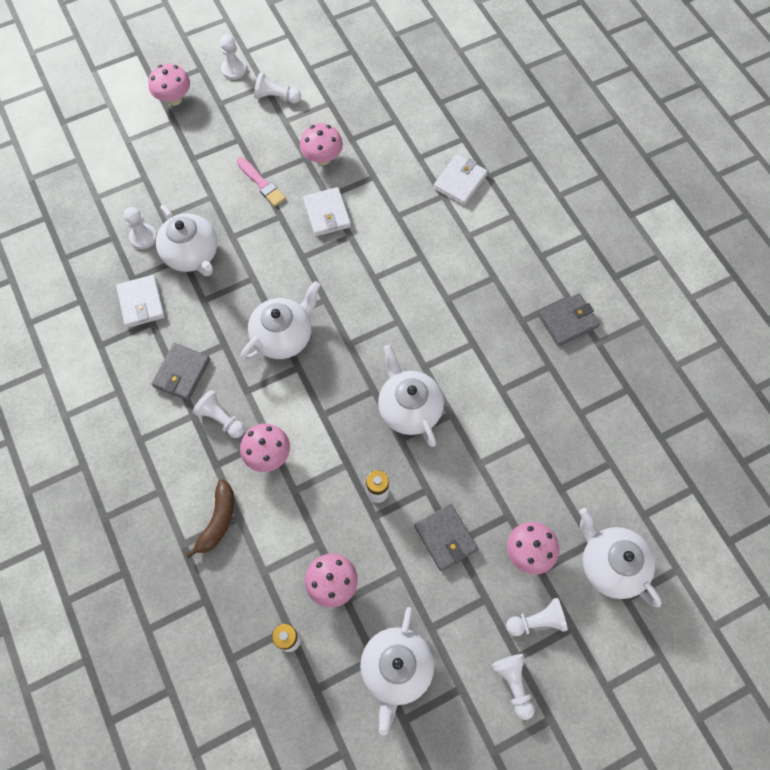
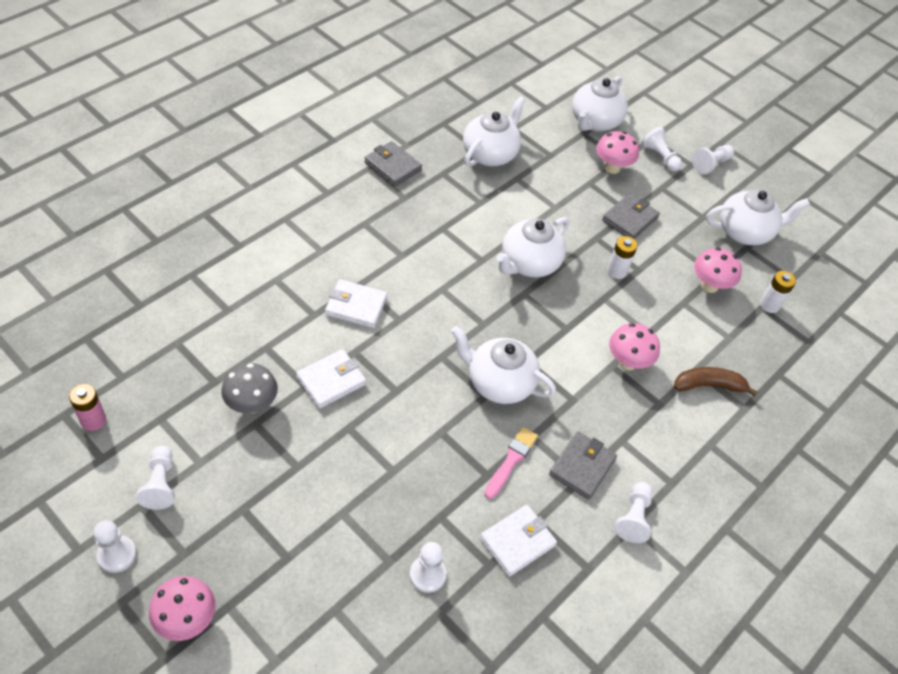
camera: 115 degrees left, 15 degrees down
grey wallet [152,343,210,400] -> grey wallet turned 60 degrees counterclockwise [549,432,617,500]
white teapot [156,205,218,276] -> white teapot moved to [463,96,525,167]
white pawn [193,390,245,438] -> white pawn moved to [615,482,653,543]
pink brush [237,157,286,207] -> pink brush moved to [484,427,538,499]
pink mushroom [300,123,343,165] -> grey mushroom [221,363,278,414]
white wallet [433,154,488,205] -> white wallet moved to [325,279,387,328]
none -> pink battery [69,384,106,431]

